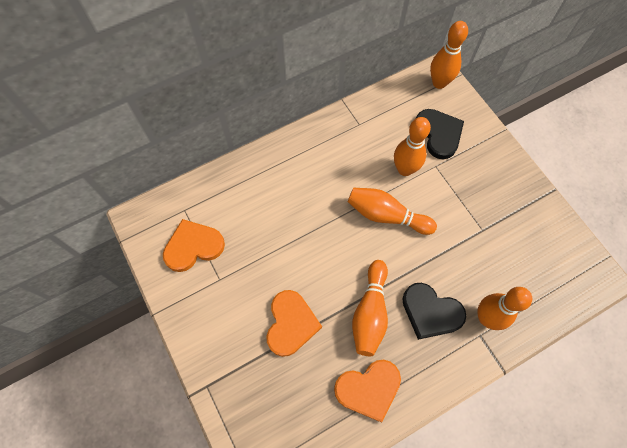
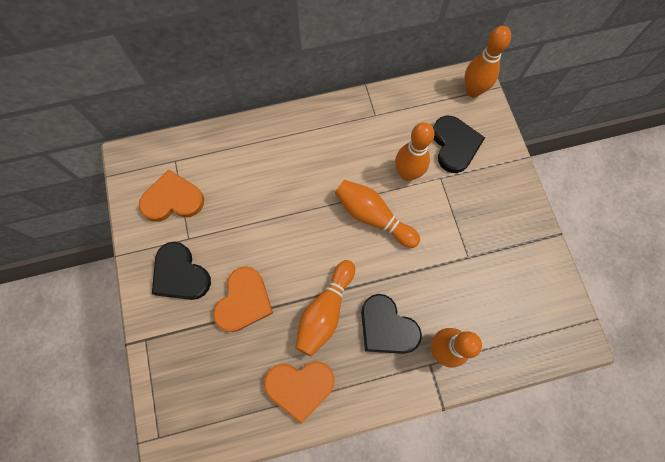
camera: 15 degrees right, 5 degrees up
none -> black heart [152,242,211,300]

